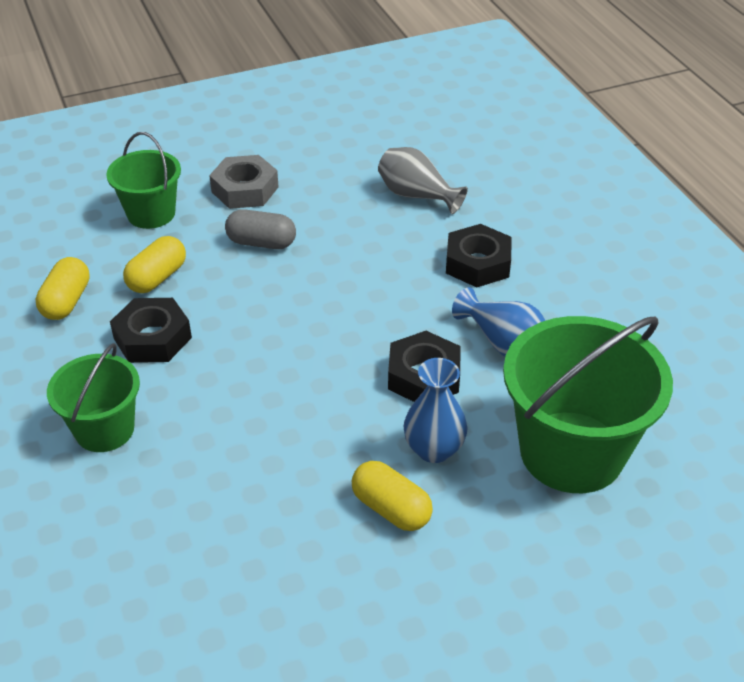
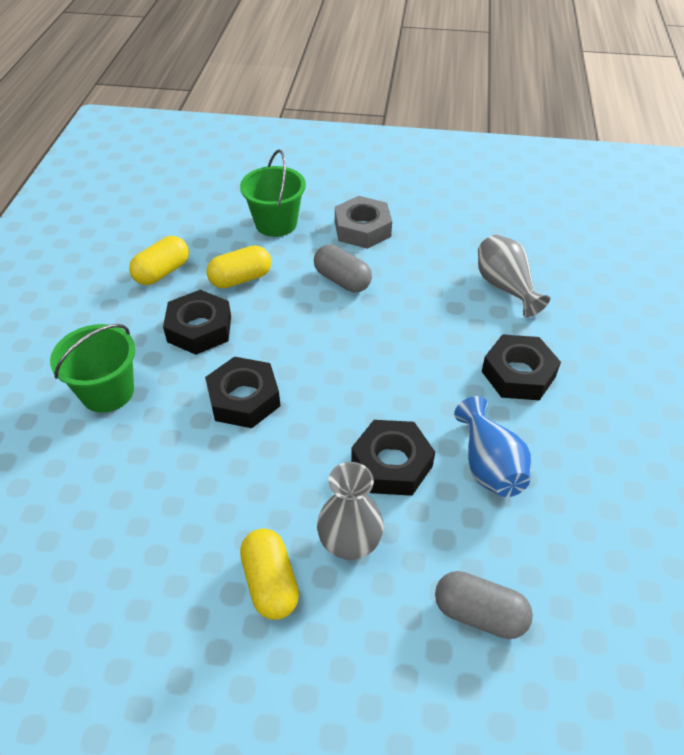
camera: 30 degrees right, 5 degrees up
blue vase [403,358,467,463] -> grey vase [317,462,384,560]
green bucket [503,316,673,493] -> grey capsule [435,571,533,639]
none -> black nut [205,357,280,428]

